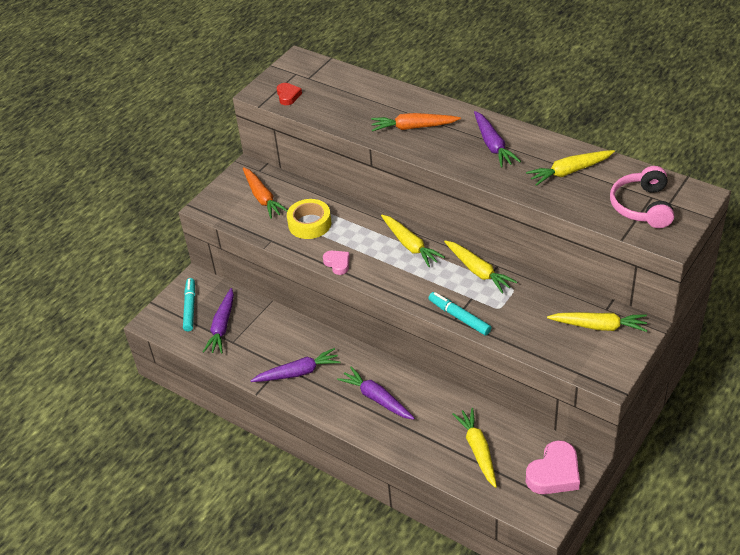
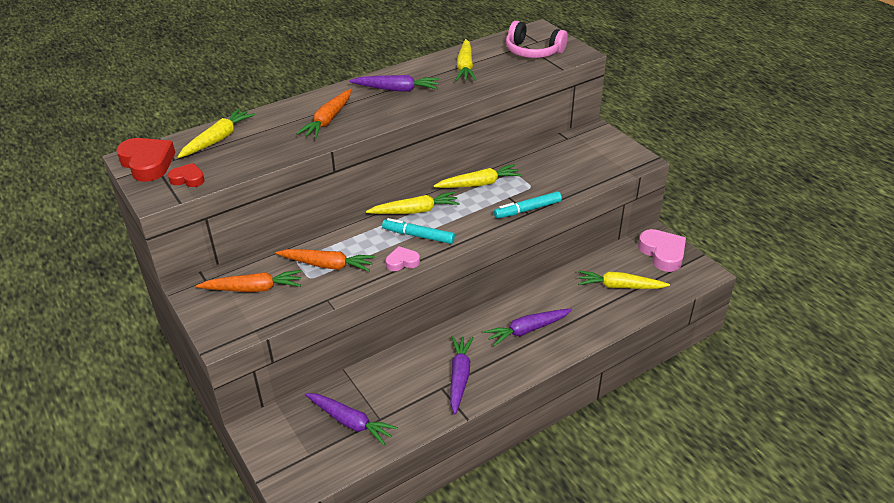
camera: 70 degrees left, 5 degrees down
turquoise marker [183,278,195,331] -> turquoise marker moved to [382,218,455,244]
yellow tape [287,199,331,239] -> orange carrot [276,249,375,272]
yellow carrot [547,312,647,332] -> yellow carrot moved to [178,108,255,158]
none -> red heart [116,138,175,182]

